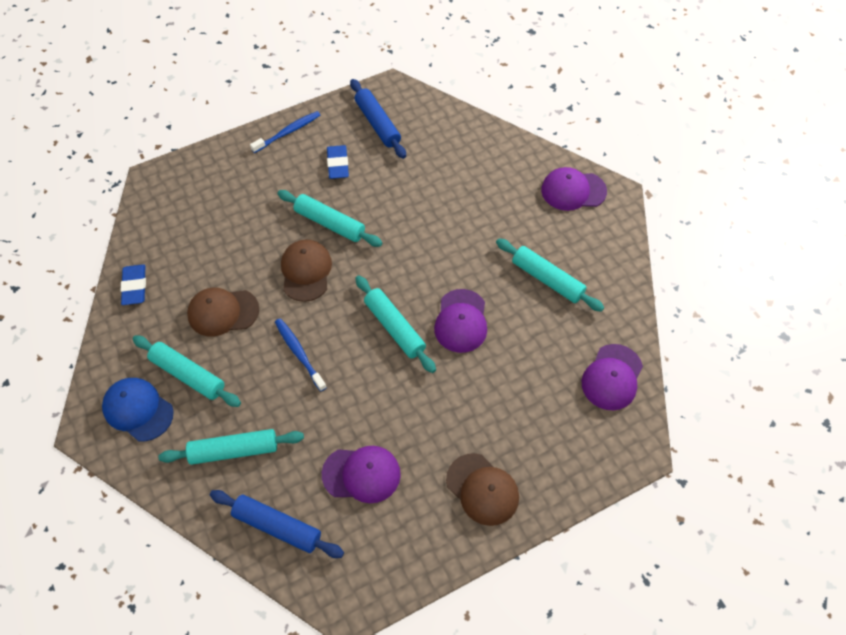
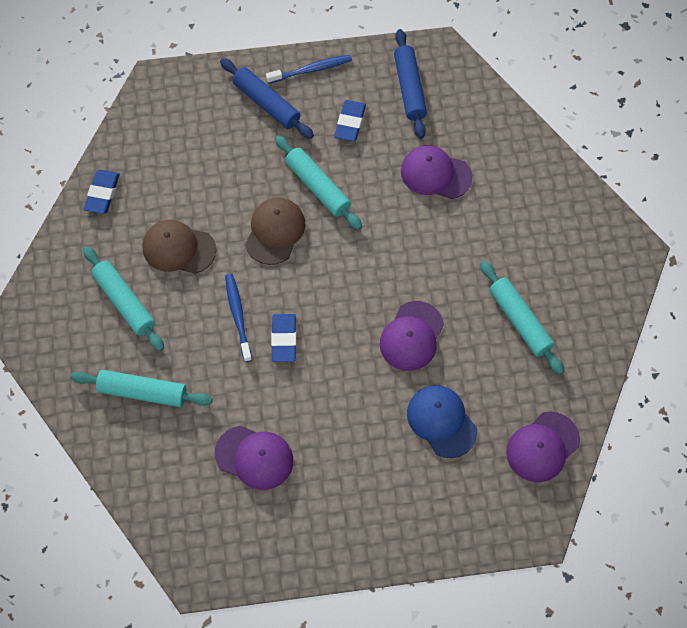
camera: 20 degrees right, 5 degrees up
blue cap [102,378,174,441] -> blue cap moved to [407,385,477,458]
blue rolling pin [210,490,344,558] -> blue rolling pin moved to [220,58,314,139]
turquoise rolling pin [355,276,436,373] -> none
brown cap [446,453,519,526] -> none
purple cap [541,167,607,211] -> purple cap moved to [401,145,473,199]
none -> blue eraser [271,314,296,362]

